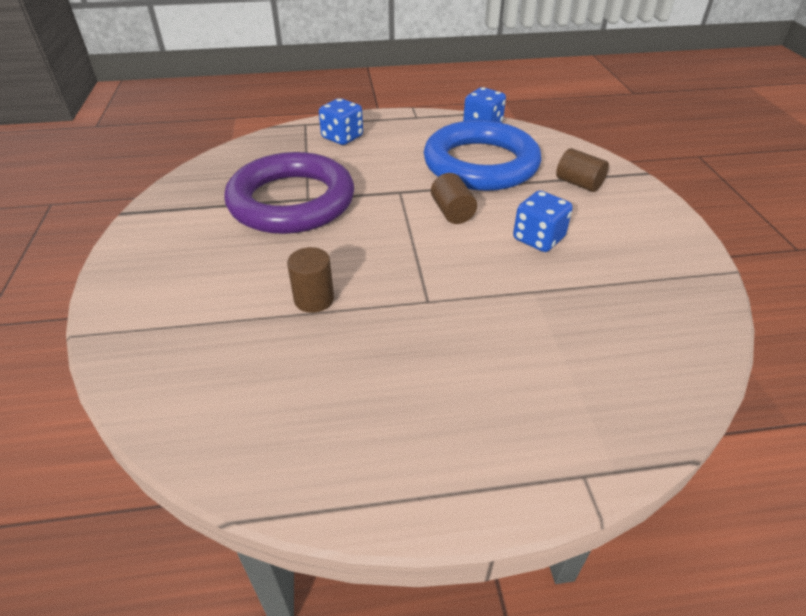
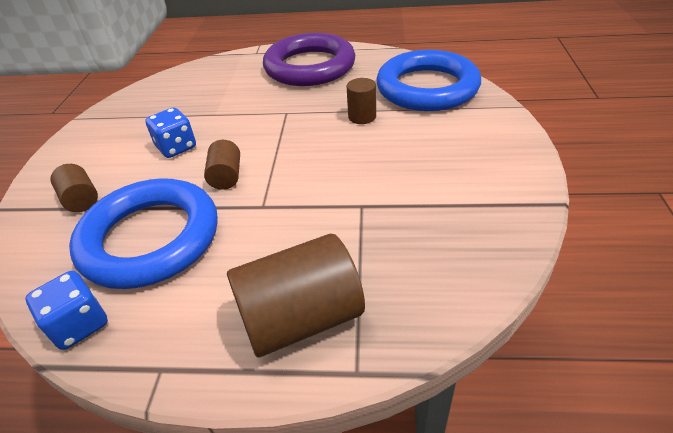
camera: 165 degrees left, 0 degrees up
purple ring [224,152,354,234] -> purple ring moved to [263,33,355,86]
blue dice [319,98,363,145] -> brown cylinder [227,234,365,357]
none -> blue ring [376,50,481,111]

